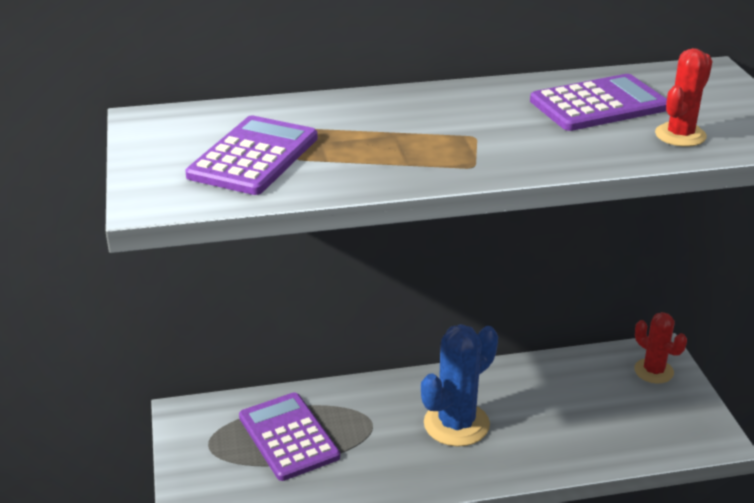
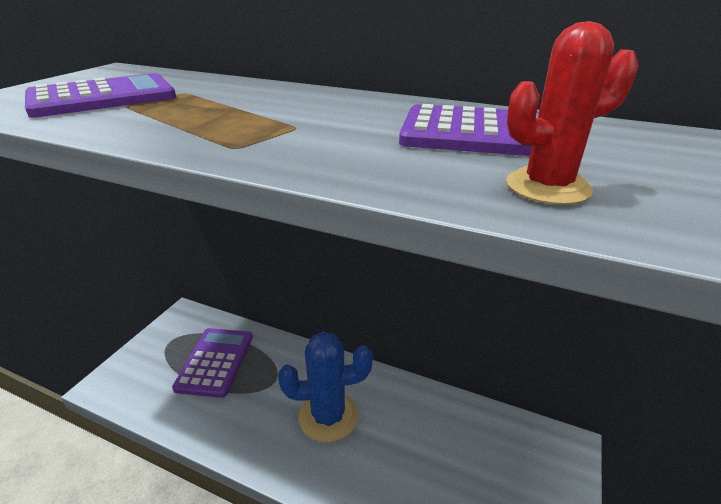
camera: 35 degrees right, 0 degrees up
red cactus [634,312,687,383] -> none

